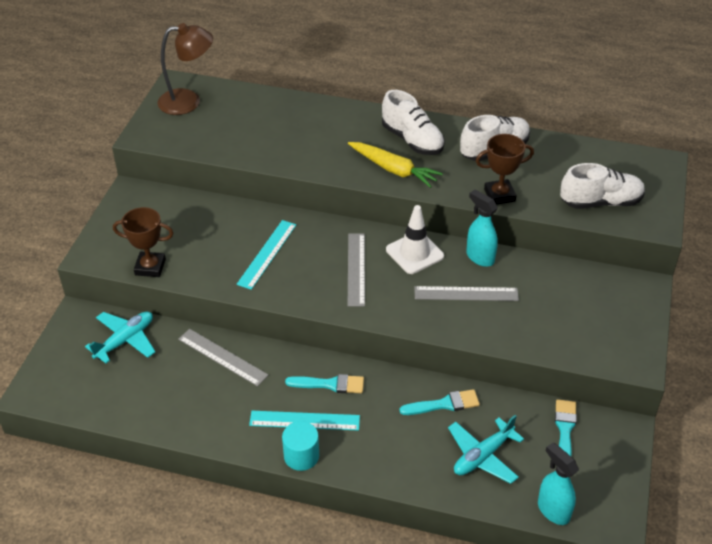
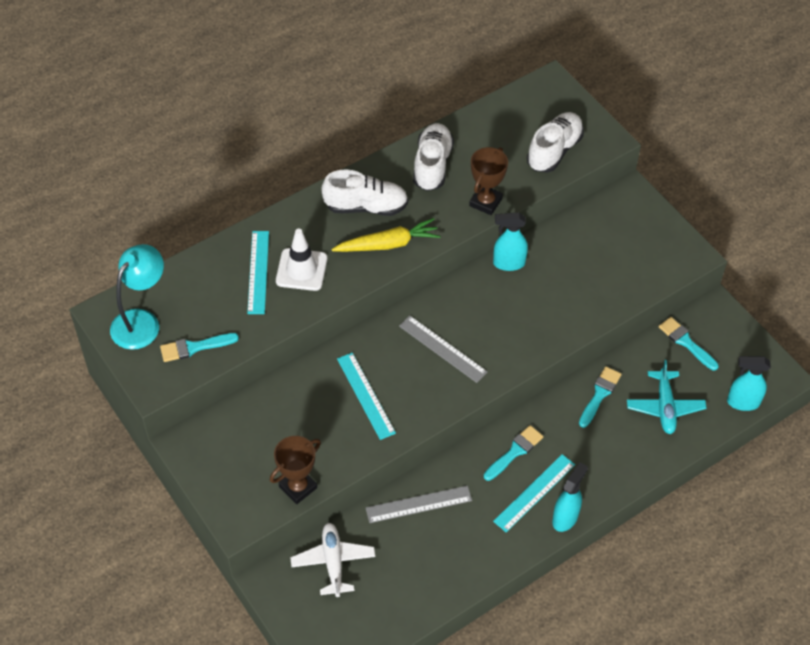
camera: 50 degrees left, 10 degrees up
turquoise plane [85,312,155,363] -> white plane [290,523,375,597]
brown lamp [157,23,213,115] -> turquoise lamp [110,244,164,350]
turquoise cylinder [282,421,319,471] -> turquoise spray bottle [552,462,588,532]
white traffic cone [386,205,444,274] -> white traffic cone moved to [276,229,327,291]
grey ruler [414,286,519,301] -> none
none -> turquoise brush [160,333,239,362]
none -> turquoise ruler [247,231,269,314]

